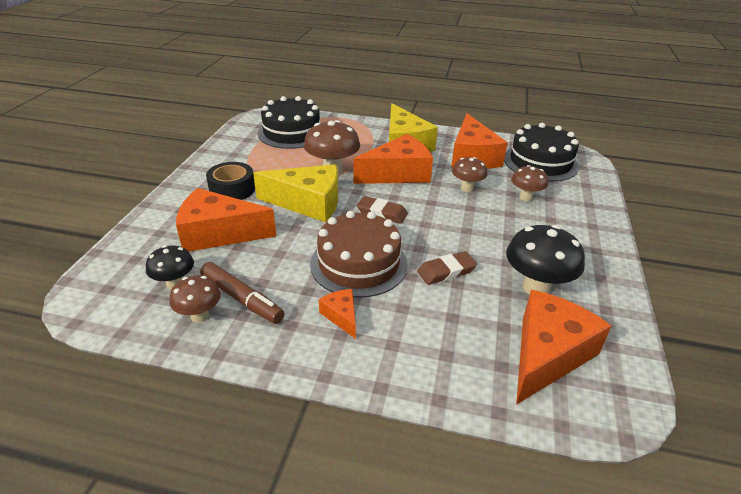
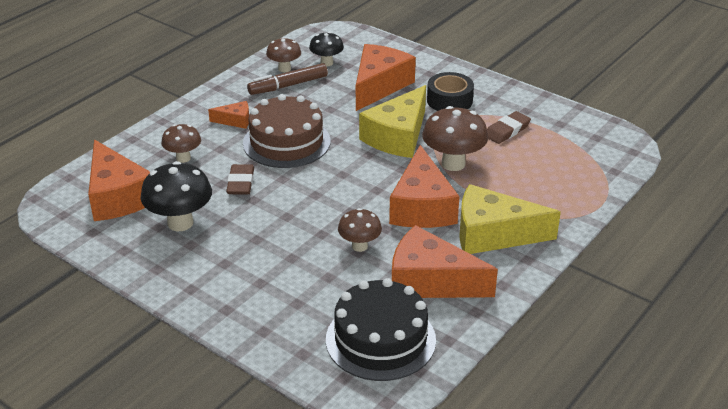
camera: 115 degrees right, 0 degrees up
black cake [257,96,320,149] -> none
brown eraser [357,196,408,224] -> brown eraser moved to [487,111,531,144]
brown mushroom [511,165,548,201] -> brown mushroom moved to [161,124,201,163]

